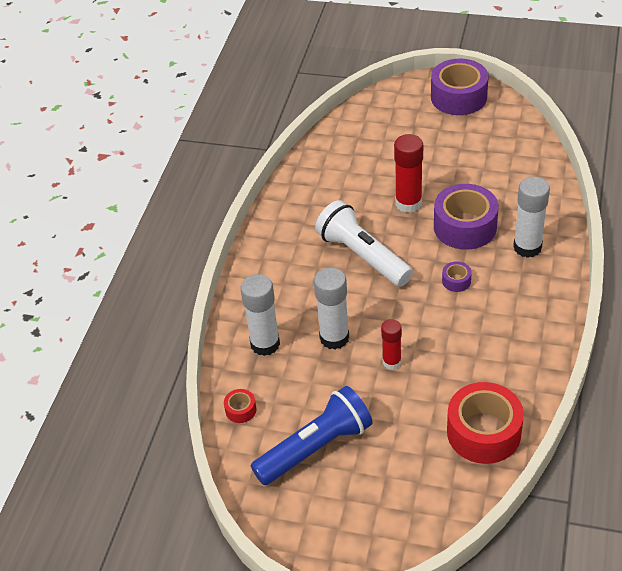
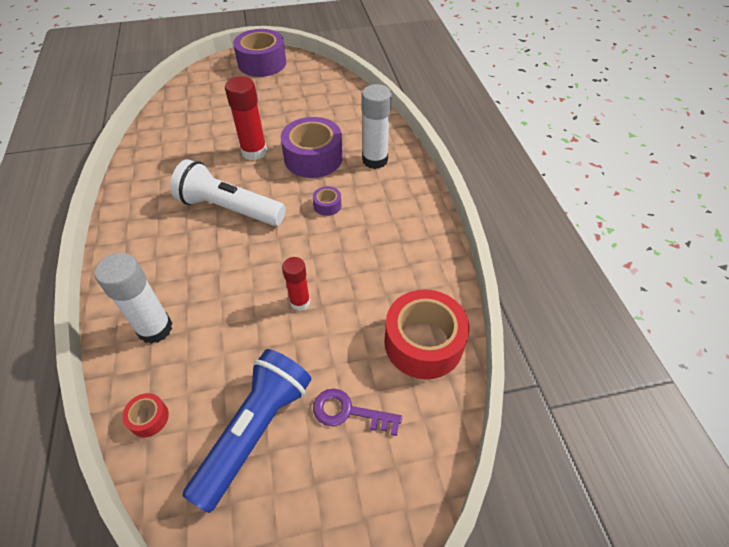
camera: 30 degrees left, 5 degrees up
white glue stick [314,268,349,349] -> none
none -> purple key [313,389,402,436]

